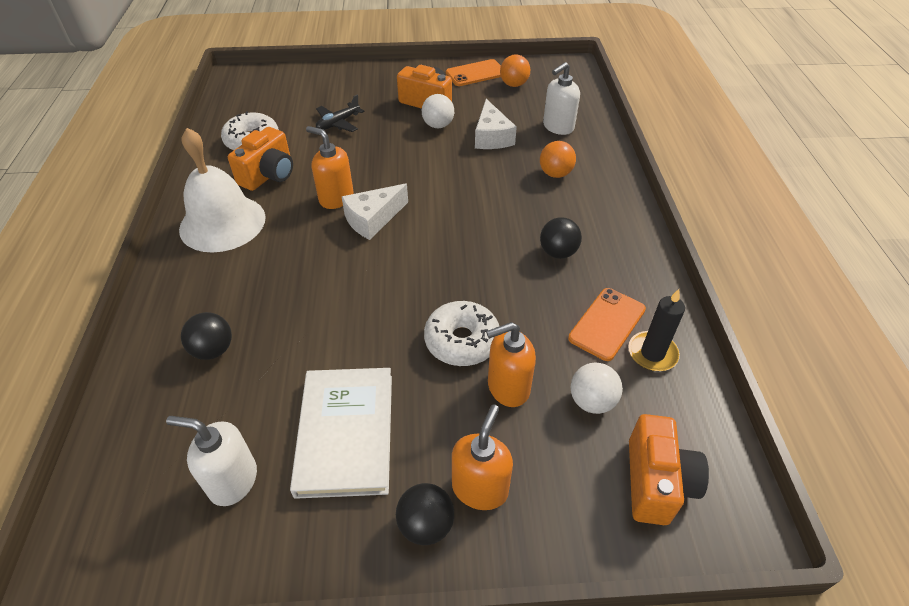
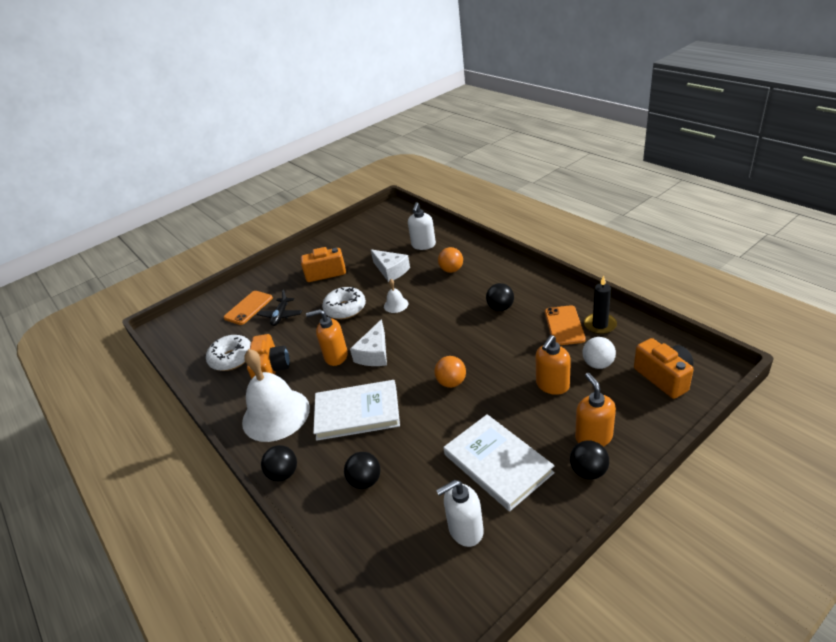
camera: 30 degrees left, 10 degrees down
white ball [422,94,454,128] -> none
white donut [424,301,499,366] -> white donut moved to [322,287,366,319]
orange phone [446,59,501,86] -> orange phone moved to [224,291,273,325]
orange ball [500,55,530,87] -> orange ball moved to [434,356,466,388]
none -> black ball [261,445,297,481]
none -> white book [313,380,400,441]
none -> white bell [384,279,408,313]

